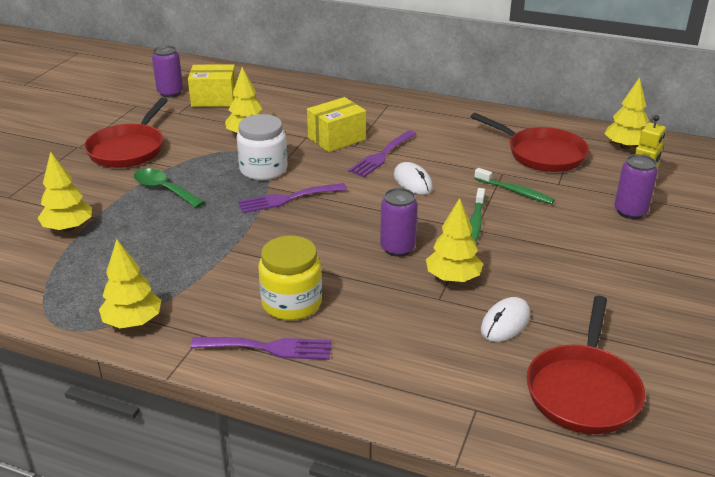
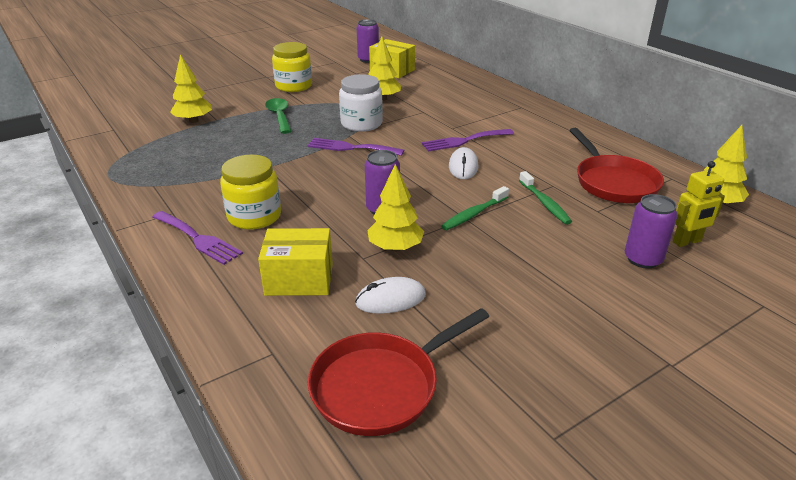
camera: 35 degrees right, 0 degrees up
red pan [84,98,168,168] -> yellow jar [272,42,312,92]
yellow tree [99,239,161,328] -> none
yellow box [307,97,366,152] -> yellow box moved to [258,228,333,296]

